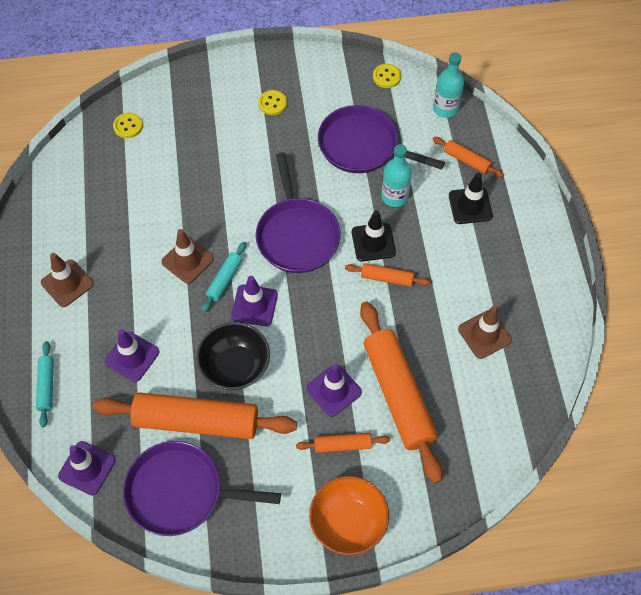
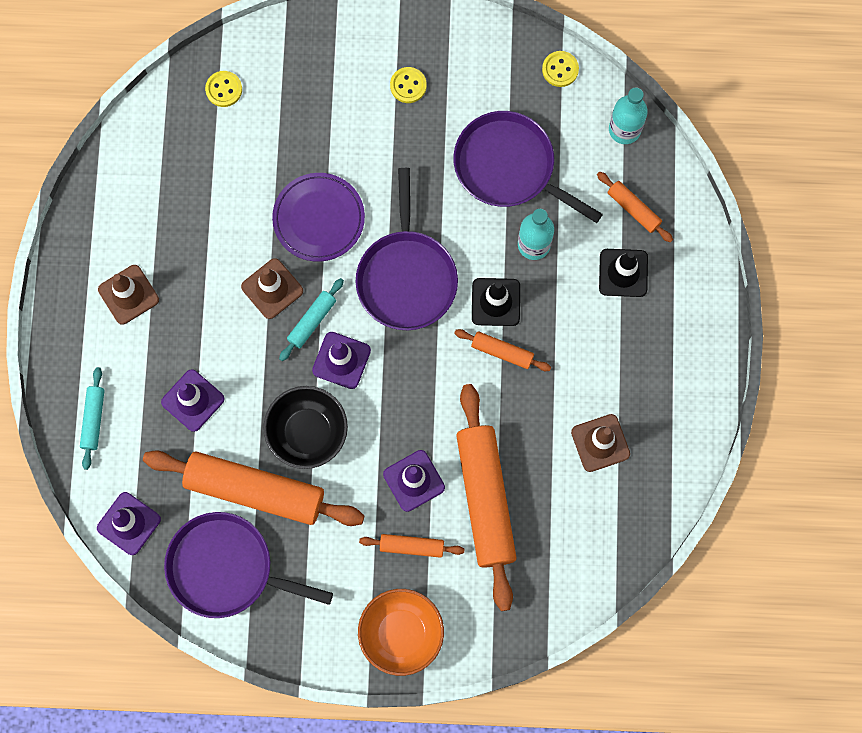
camera: 10 degrees right, 15 degrees up
none -> purple plate [272,173,365,262]

